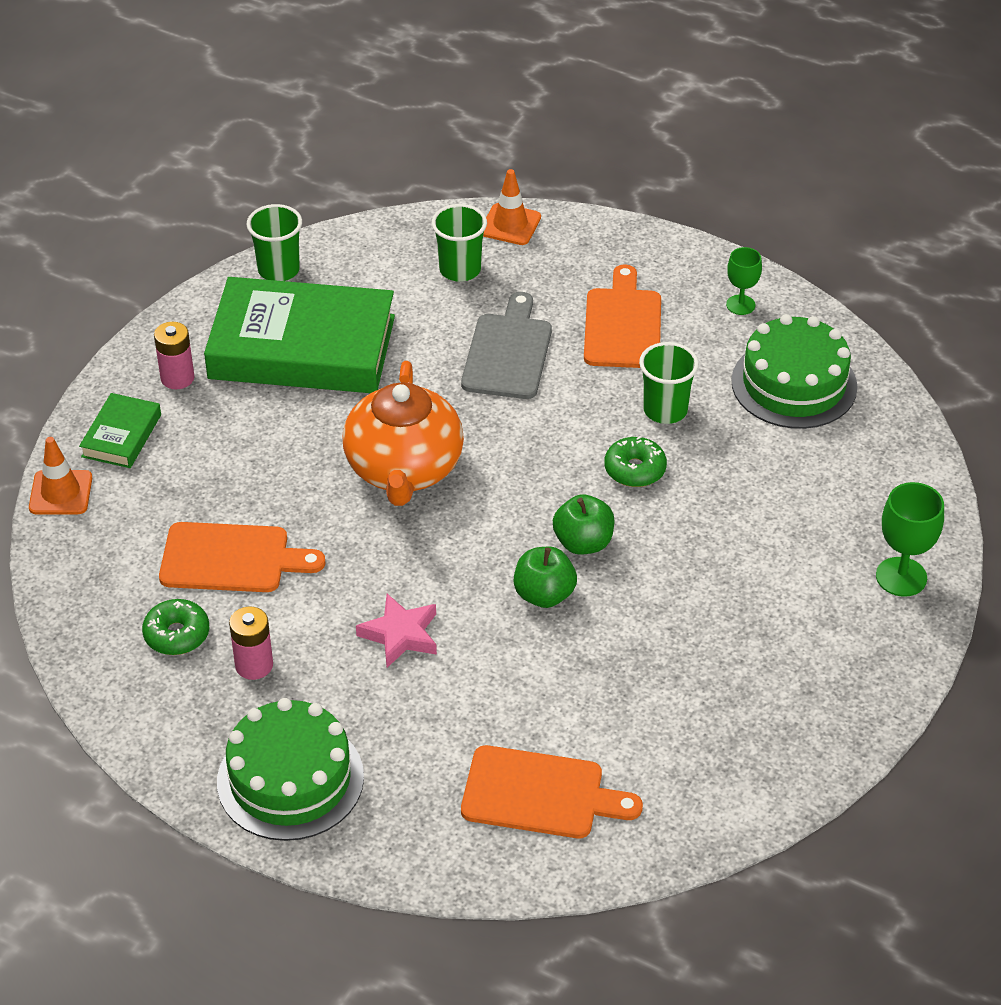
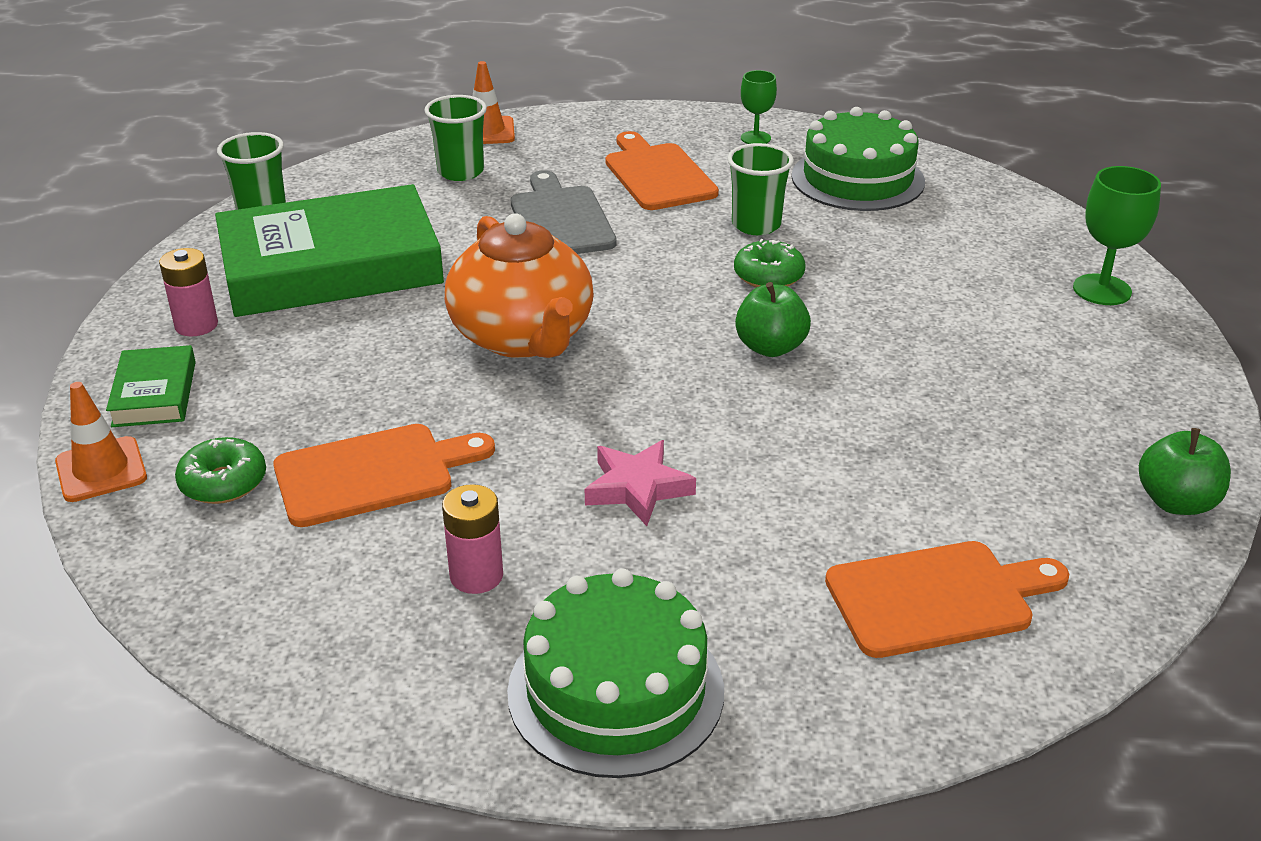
camera: 25 degrees left, 10 degrees down
green donut [142,599,209,655] -> green donut moved to [175,437,266,504]
green apple [514,547,577,608] -> green apple moved to [1139,428,1231,515]

